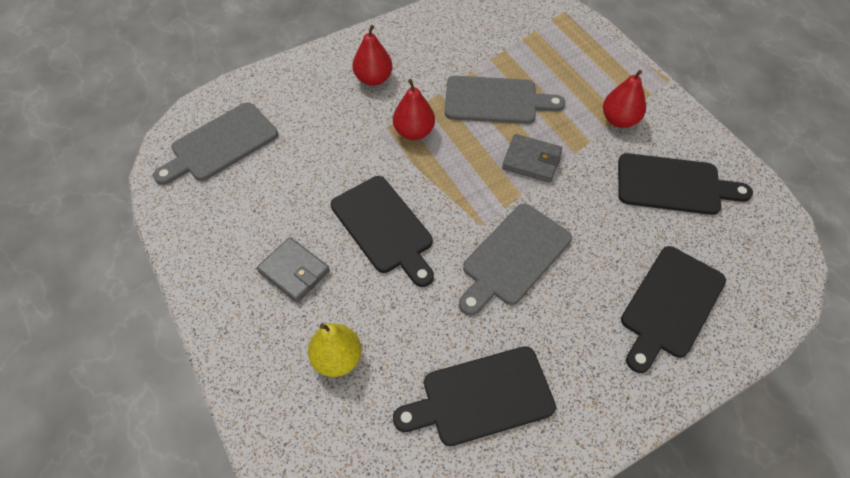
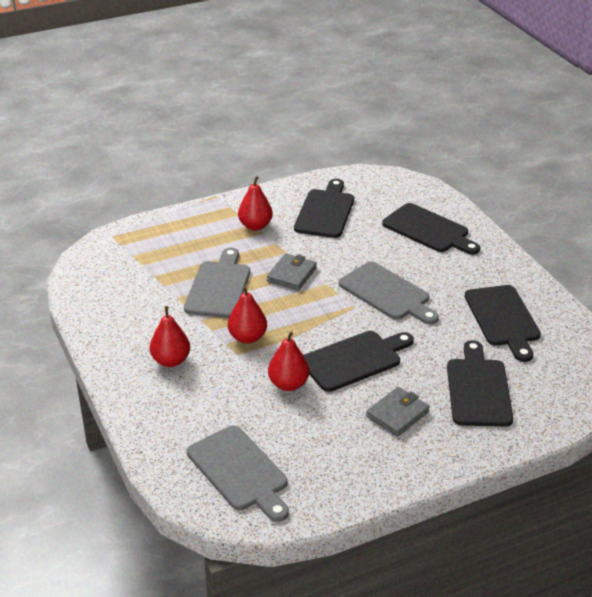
camera: 85 degrees left, 20 degrees down
yellow pear [308,323,362,377] -> black cutting board [447,340,513,427]
none -> red pear [268,332,309,391]

